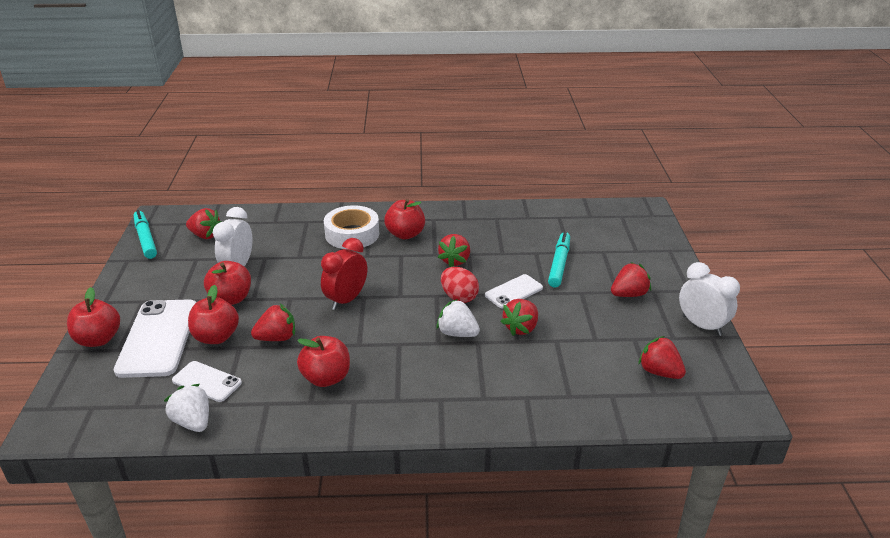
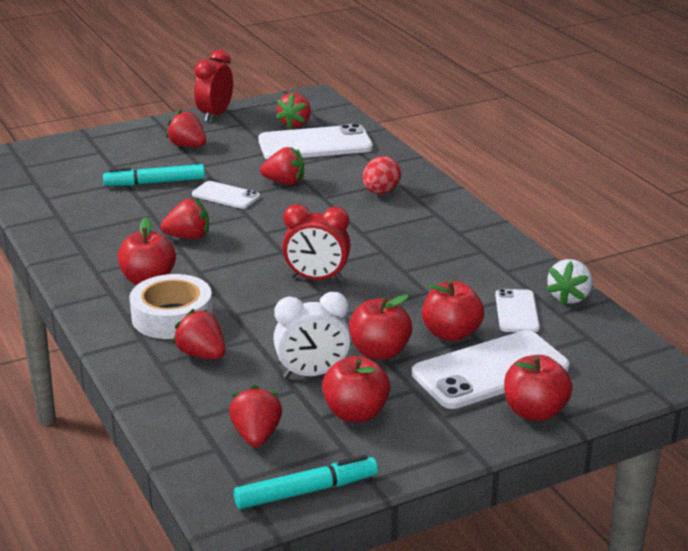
camera: 115 degrees left, 5 degrees down
turquoise marker [134,210,157,259] -> turquoise marker turned 150 degrees counterclockwise [234,455,378,509]
red strawberry [251,304,295,341] -> red strawberry moved to [173,309,225,359]
red apple [297,336,350,387] -> red apple moved to [322,356,390,422]
white strawberry [436,299,480,337] -> none
red egg [441,267,479,303] -> red egg moved to [363,156,401,194]
white clock [679,262,740,336] -> red clock [194,50,233,122]
none -> white phone [258,124,373,160]

